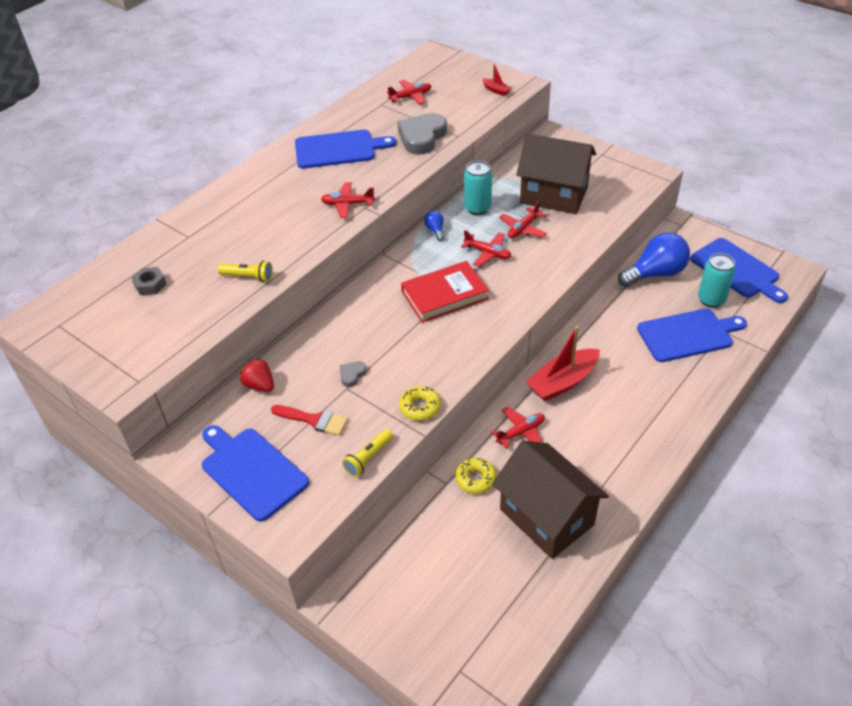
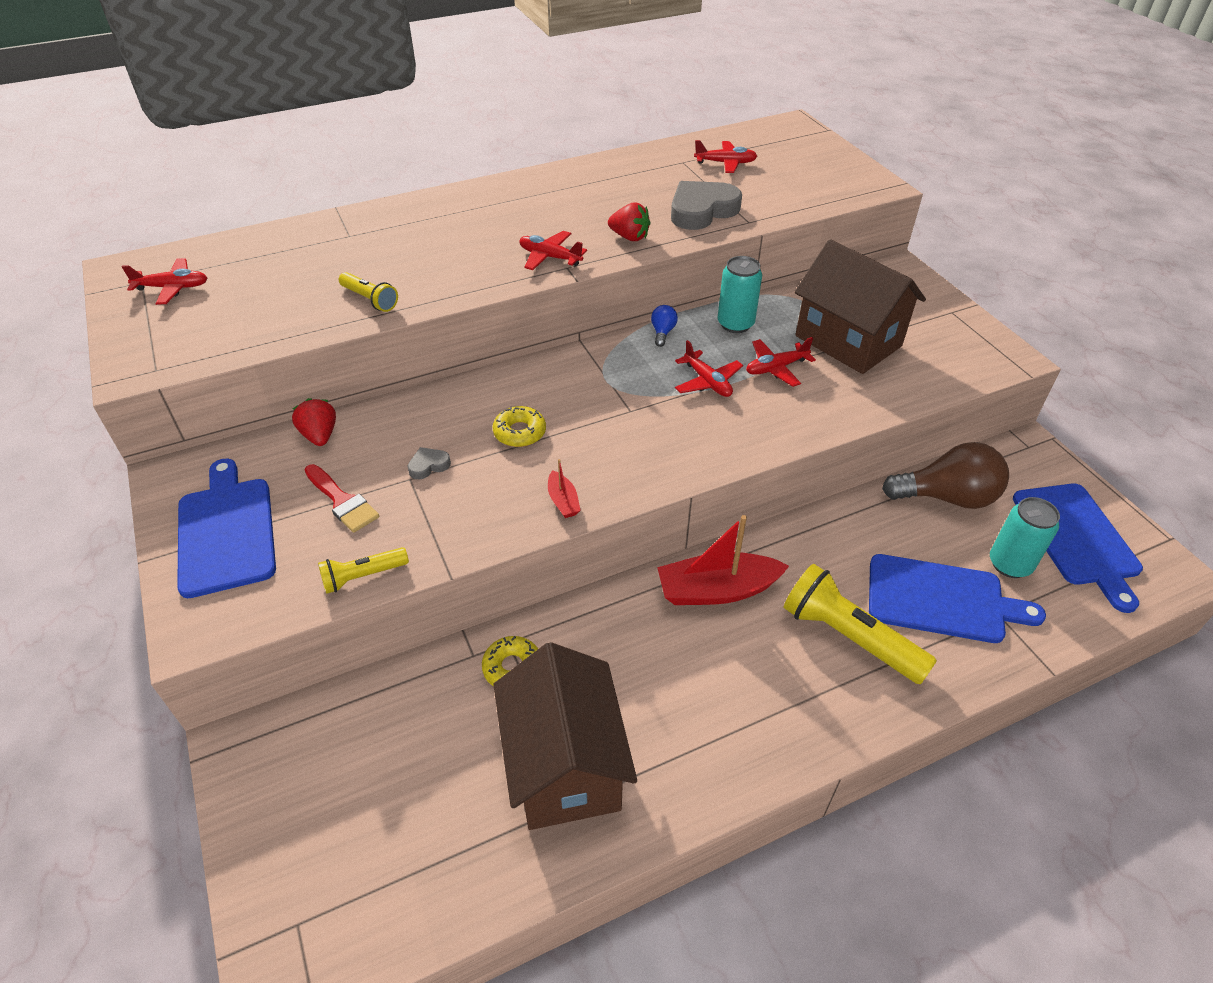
camera: 25 degrees right, 0 degrees up
grey nut [132,267,167,295] -> none
blue cutting board [295,130,396,169] -> none
yellow donut [399,386,441,421] -> yellow donut moved to [493,406,546,447]
red book [401,261,489,322] -> none
red boat [482,63,511,96] -> red boat moved to [548,459,581,518]
red plane [492,406,545,449] -> red plane moved to [121,258,207,305]
blue light bulb [618,232,690,287] -> brown light bulb [882,442,1009,509]
none -> red strawberry [608,203,651,241]
none -> yellow flashlight [783,564,937,684]

